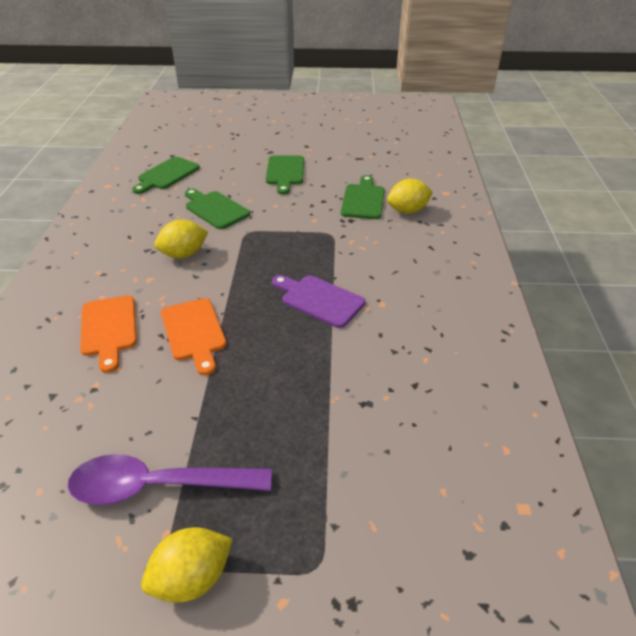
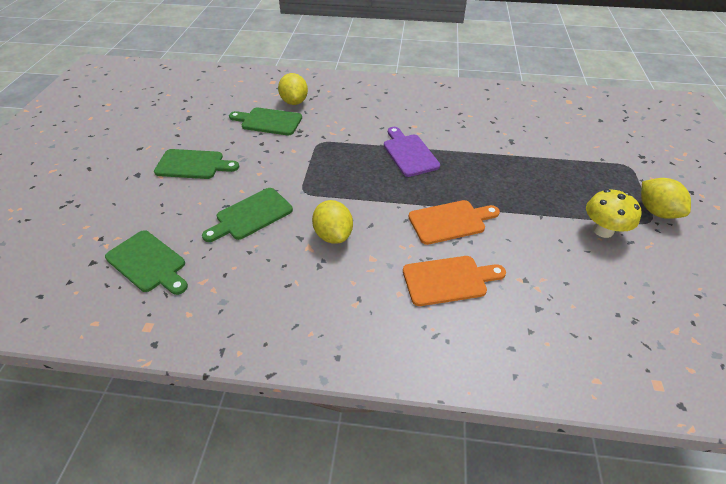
camera: 85 degrees left, 5 degrees up
purple spoon [68,454,272,505] -> yellow mushroom [586,189,642,238]
purple cutting board [272,275,365,328] -> purple cutting board turned 120 degrees clockwise [384,127,440,177]

